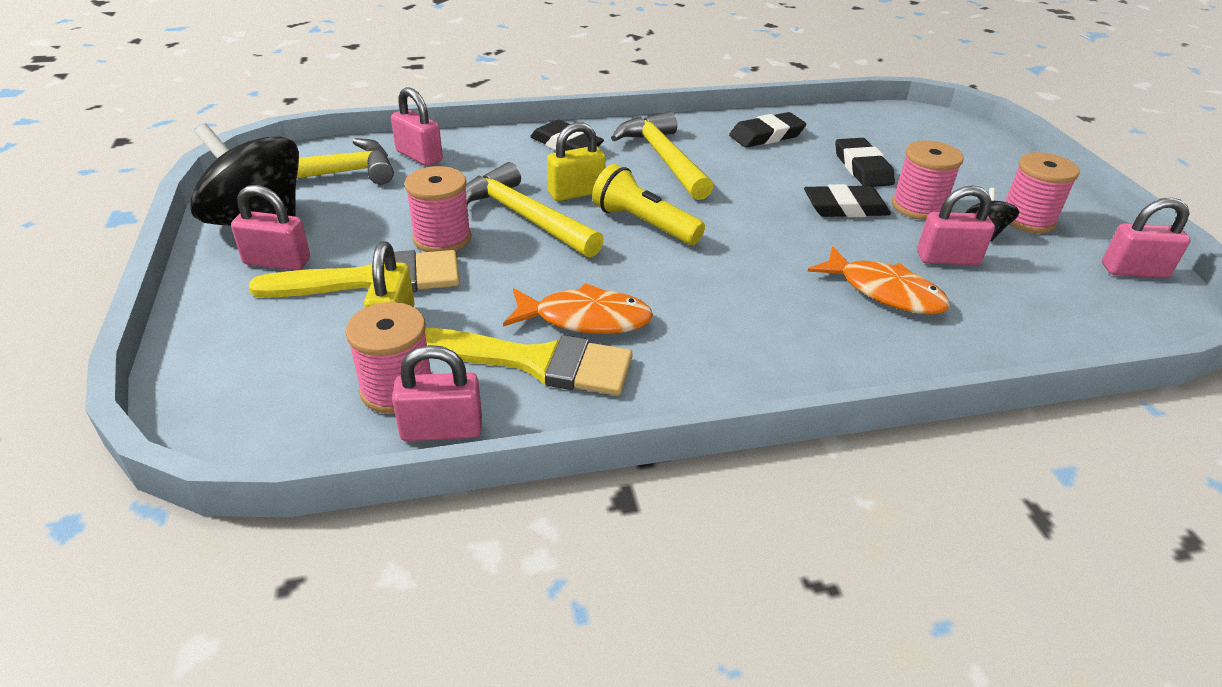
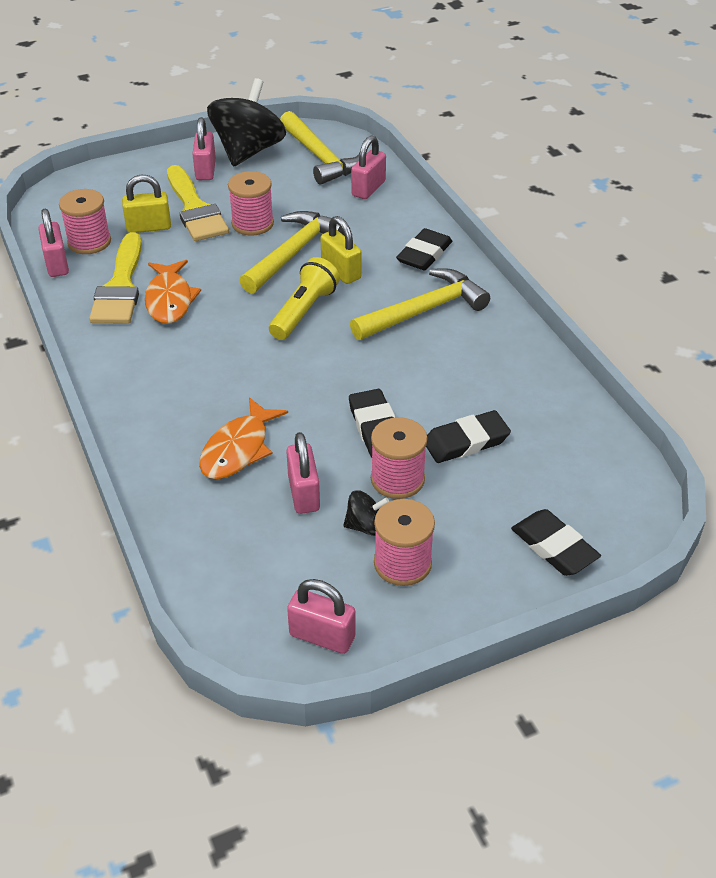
camera: 80 degrees right, 5 degrees up
black eraser [729,112,806,148] -> black eraser moved to [511,509,601,576]
pink padlock [1102,198,1191,278] -> pink padlock turned 60 degrees counterclockwise [287,579,355,654]

